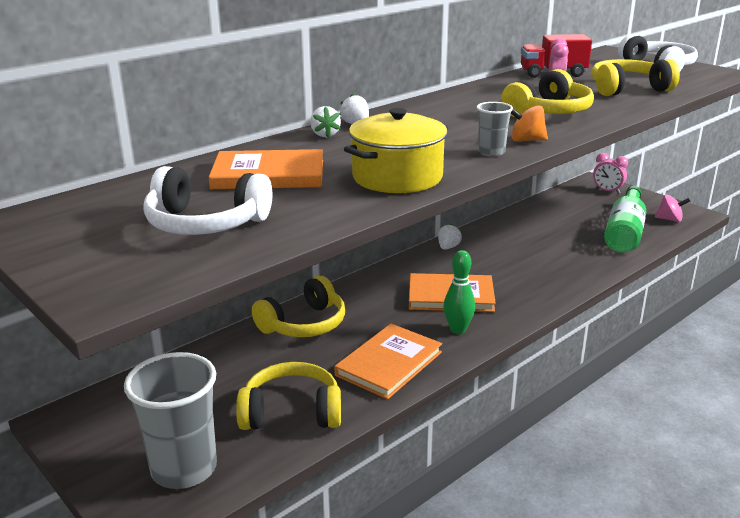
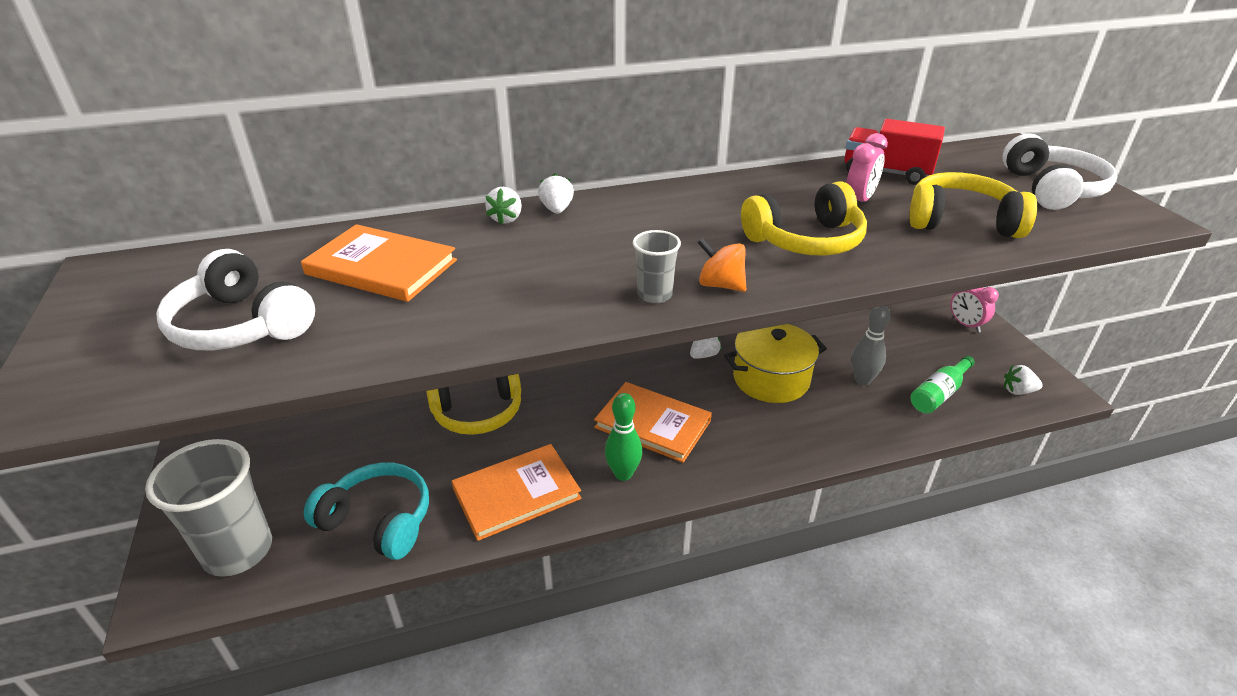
camera: 25 degrees right, 10 degrees up
yellow headphones [236,362,341,430] -> turquoise headphones [304,462,429,560]
yellow pot [344,108,448,193] -> yellow pot moved to [724,324,827,403]
green bottle [604,186,646,253] -> green bottle [910,356,975,413], size x0.60
pink spinning top [655,194,690,222] -> white strawberry [1004,365,1043,395]
none -> grey bowling pin [851,306,890,385]

